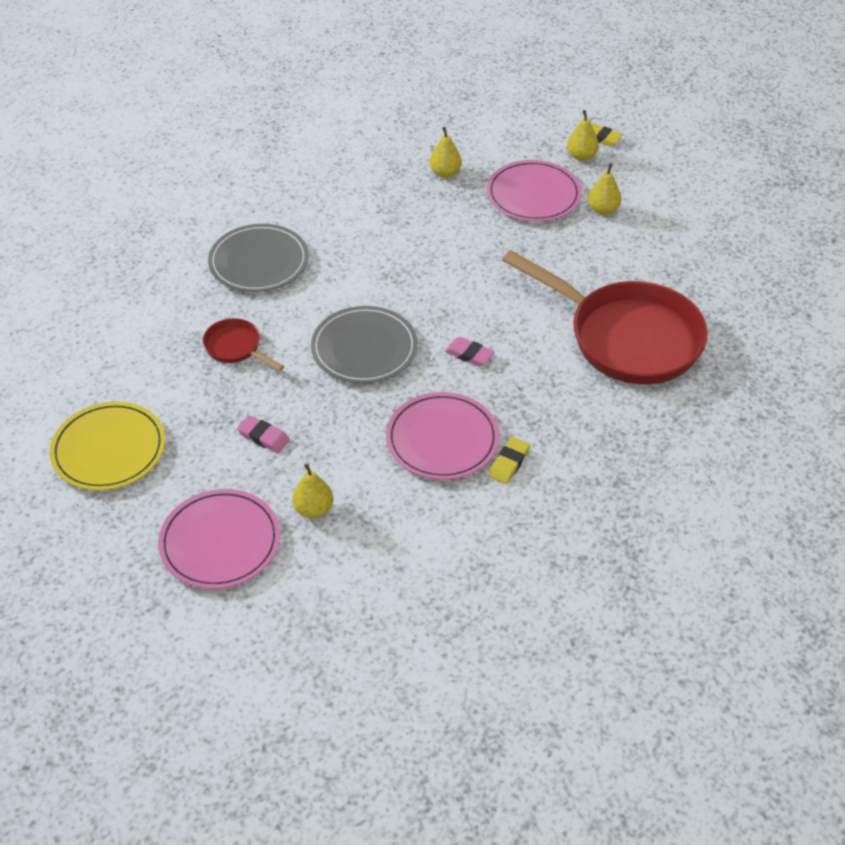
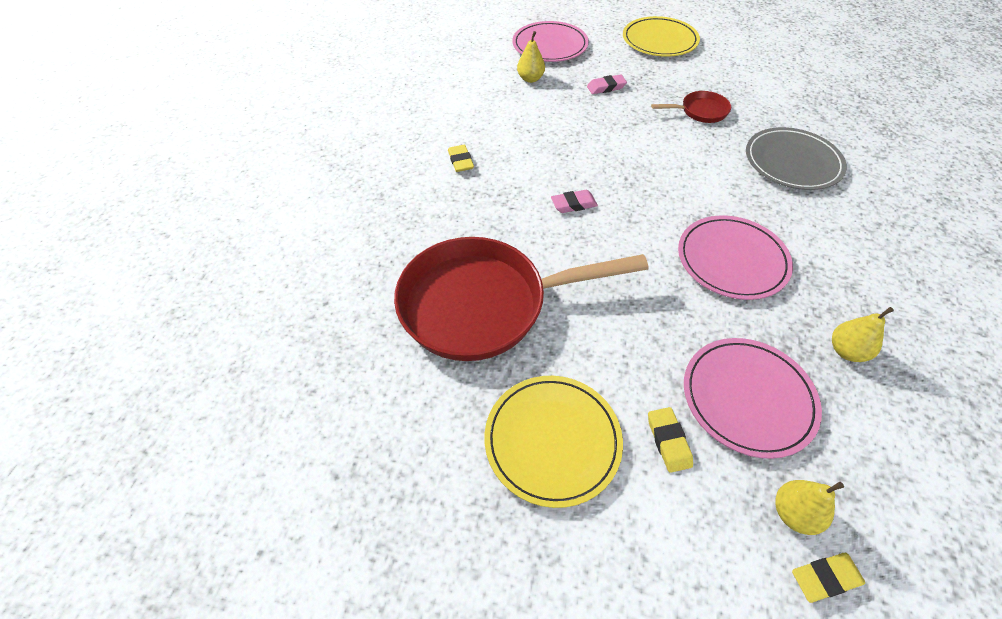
camera: 135 degrees right, 5 degrees up
grey plate [311,306,418,384] -> none
pink plate [386,392,499,480] -> pink plate moved to [678,215,793,300]
yellow pear [588,163,622,215] -> yellow eraser [648,407,693,473]
none -> yellow plate [484,376,623,508]

